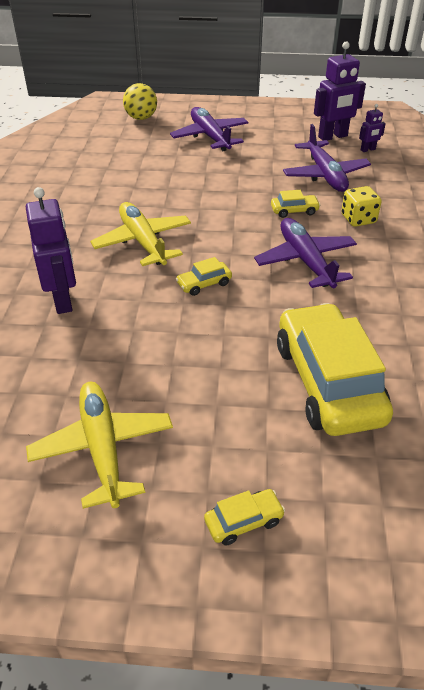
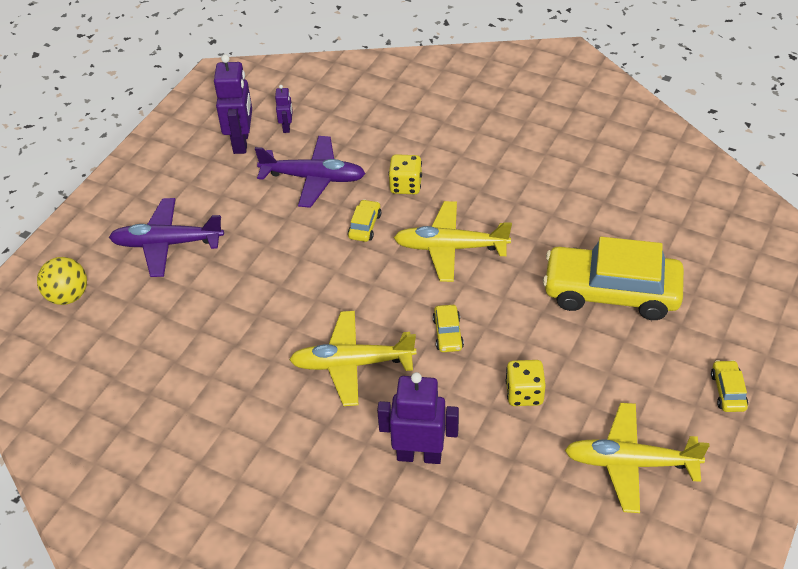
camera: 65 degrees left, 5 degrees up
purple plane [254,218,357,288] -> yellow plane [394,201,512,282]
none -> yellow dice [506,360,546,406]

